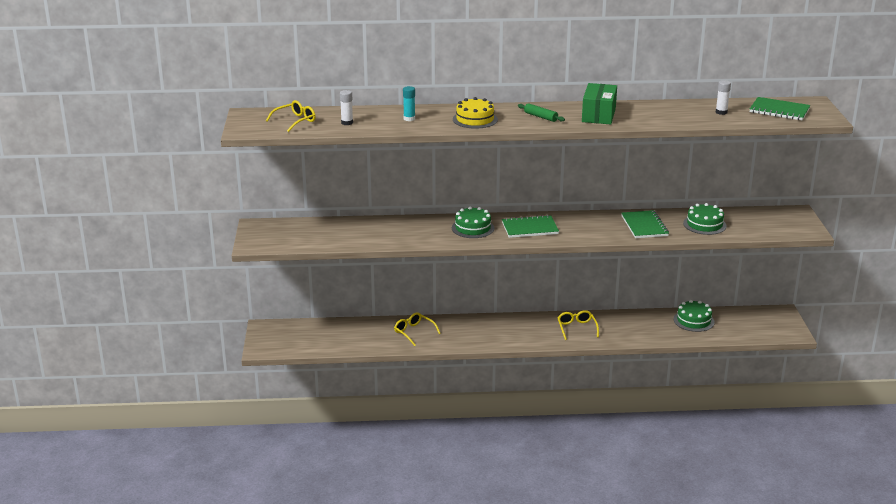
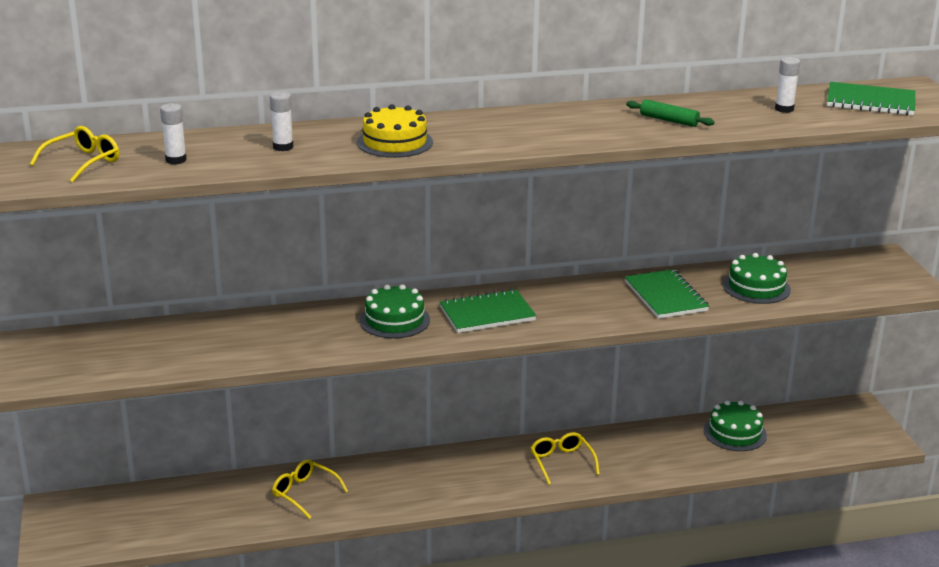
camera: 10 degrees left, 0 degrees up
turquoise glue stick [403,86,415,121] -> white glue stick [270,91,293,151]
green rolling pin [518,103,565,122] -> green rolling pin moved to [626,99,715,127]
green box [582,83,617,124] -> none

